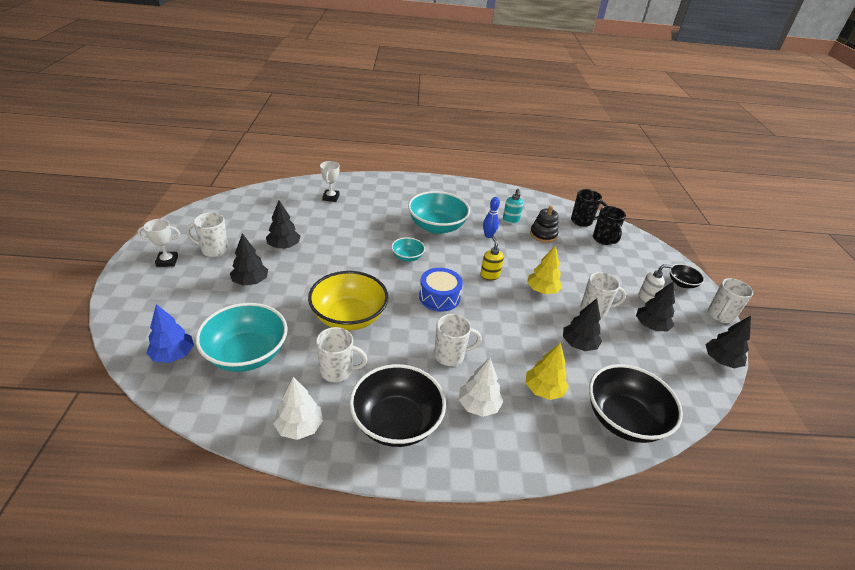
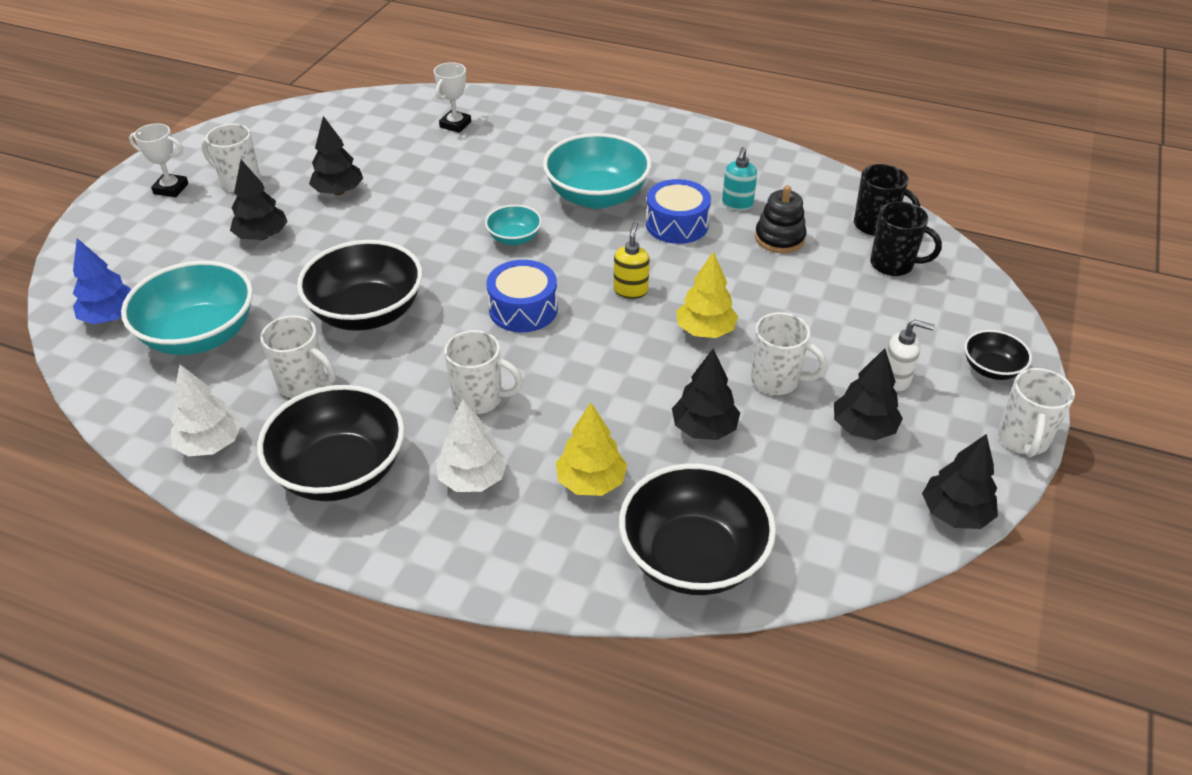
camera: 25 degrees right, 5 degrees up
yellow bowl [308,271,388,331] -> black bowl [297,240,423,331]
blue bowling pin [483,197,500,238] -> blue drum [646,179,711,244]
black mug [593,206,626,245] -> black mug turned 75 degrees counterclockwise [870,201,942,276]
white mug [708,278,753,323] -> white mug turned 45 degrees counterclockwise [998,368,1075,457]

